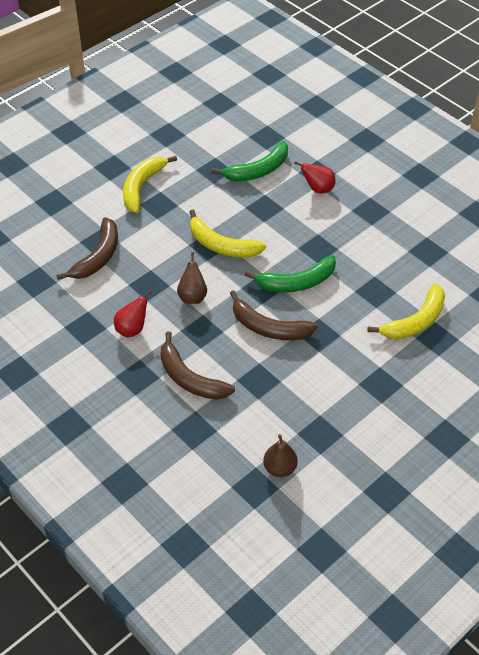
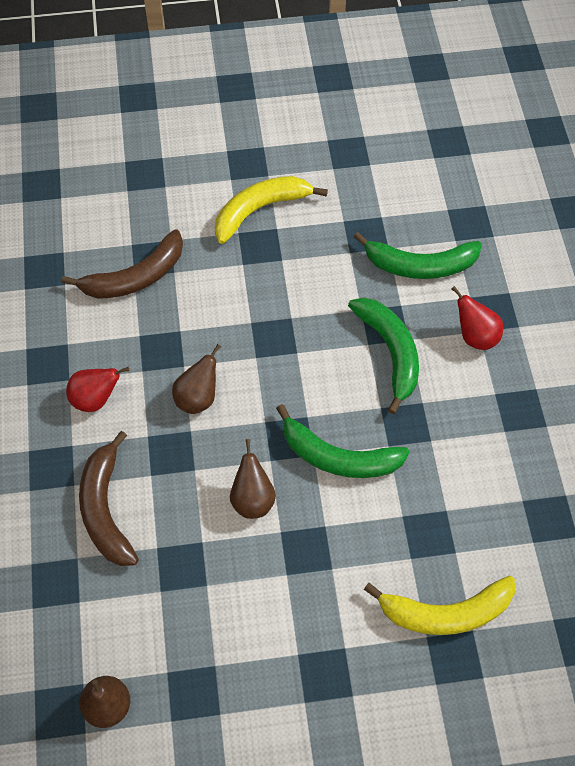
camera: 35 degrees right, 10 degrees up
yellow banana [190,210,266,258] -> none
brown banana [230,290,318,340] -> brown pear [230,439,276,519]
none -> green banana [348,297,419,414]

